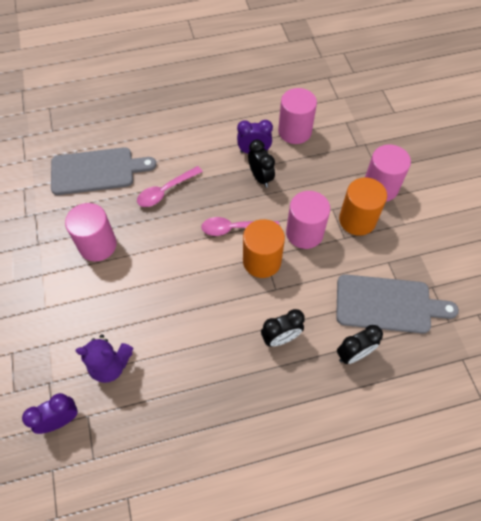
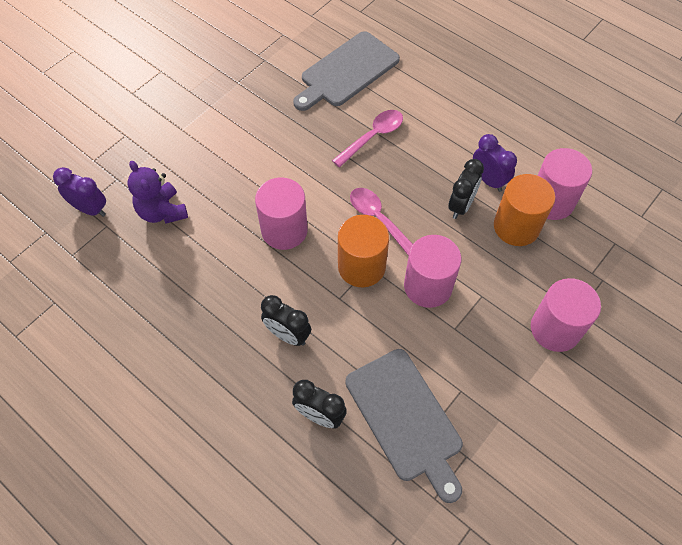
camera: 55 degrees right, 0 degrees up
grey cutting board [51,147,156,195] -> grey cutting board turned 90 degrees clockwise [293,31,400,111]
pink cylinder [65,203,117,261] -> pink cylinder moved to [255,177,308,250]
pink spoon [137,166,203,207] -> pink spoon turned 120 degrees clockwise [332,110,403,167]
orange cylinder [339,178,387,236] -> orange cylinder moved to [494,174,555,246]

